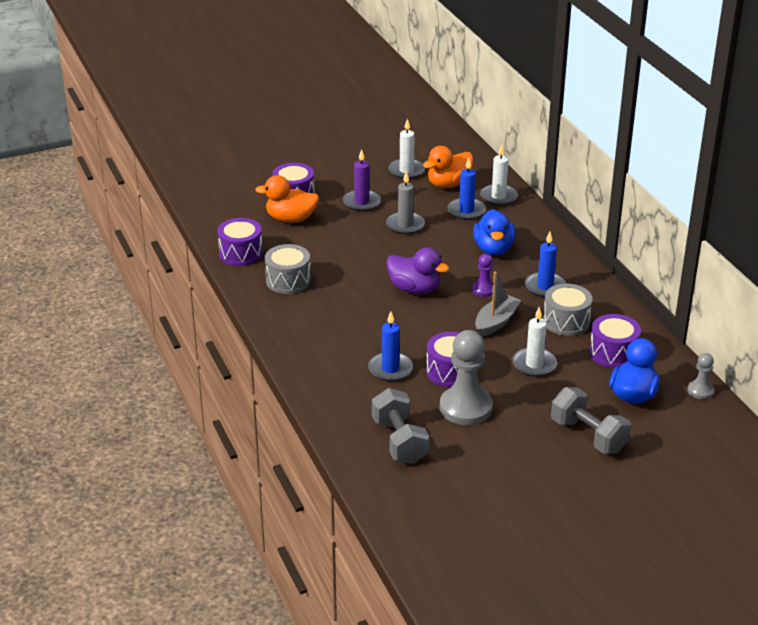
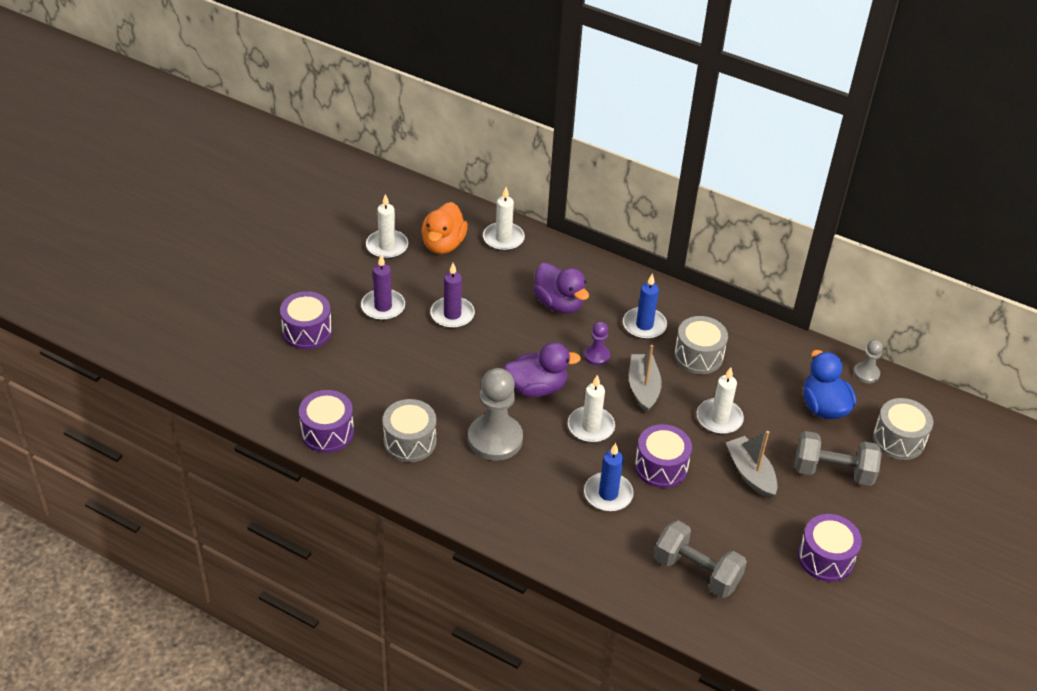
camera: 40 degrees left, 10 degrees up
orange duck [255,175,319,223] -> none
grey candle [386,171,425,234] -> purple candle [430,263,475,328]
grey pawn [440,330,493,425] -> grey pawn moved to [468,368,523,461]
blue candle [448,158,486,220] -> none
blue duck [473,209,515,255] -> purple duck [533,262,589,314]
purple drum [589,314,641,368] -> purple drum moved to [798,514,862,582]
none -> white candle [568,375,615,443]
none -> grey boat [726,431,778,499]
none -> grey drum [873,398,933,460]

